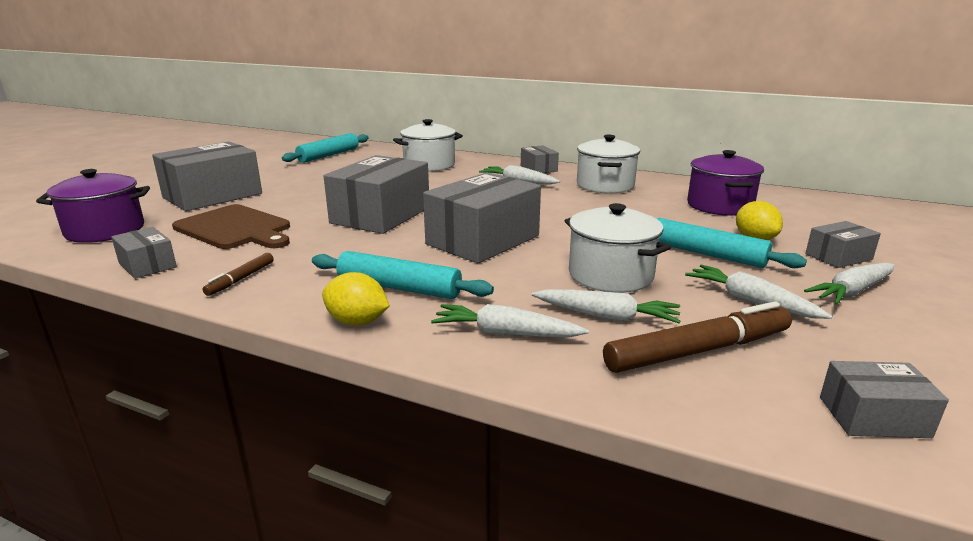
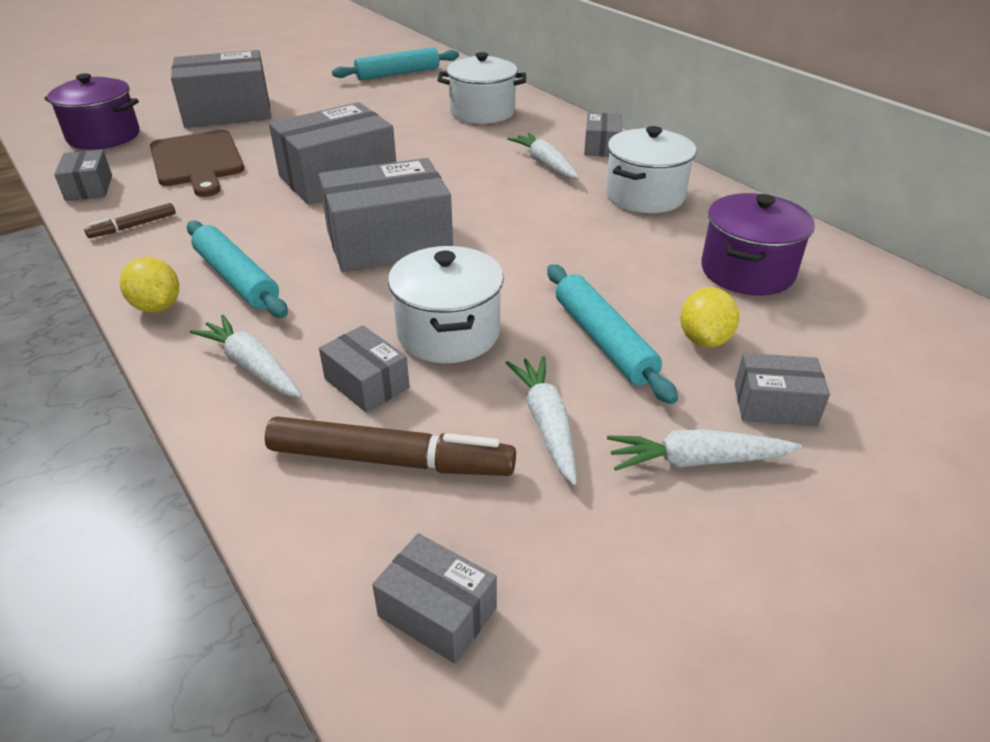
camera: 30 degrees right, 15 degrees up
white carrot [532,289,680,323] -> grey box [319,325,410,413]

